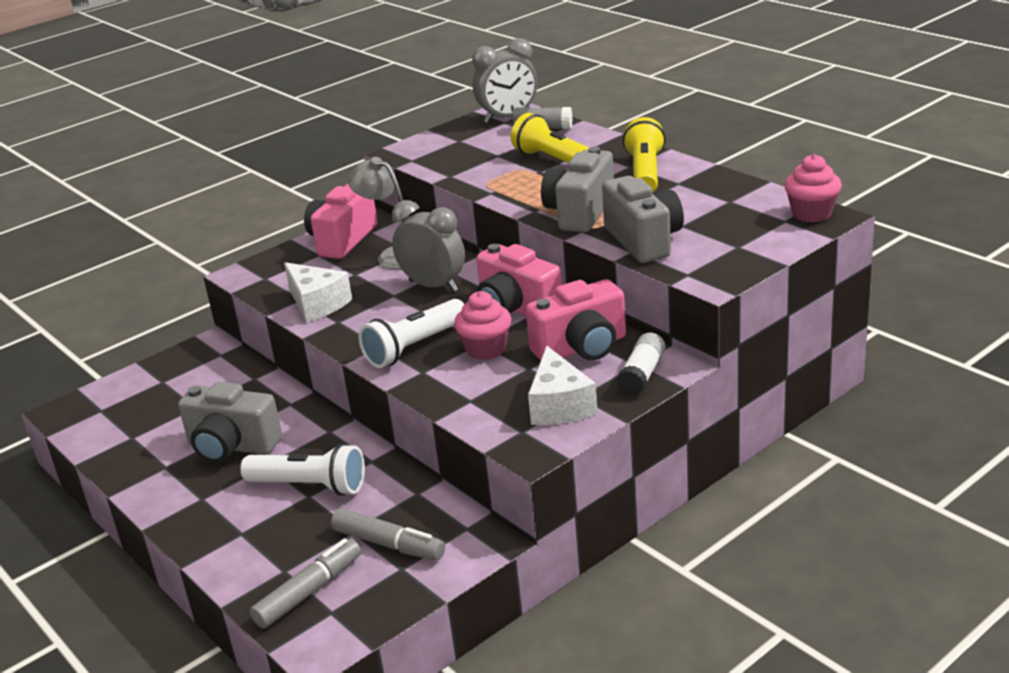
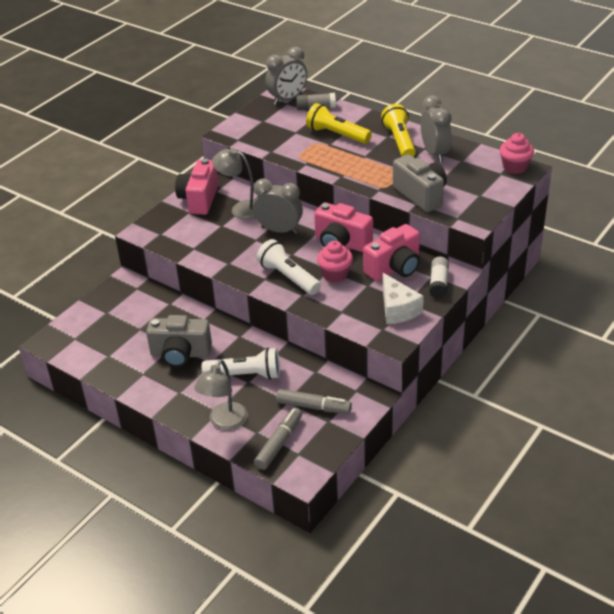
camera: 15 degrees left, 10 degrees up
white cheese [284,262,352,322] -> none
white flashlight [359,299,464,368] -> white flashlight turned 105 degrees clockwise [256,239,321,295]
grey camera [541,147,614,233] -> none
none -> grey lamp [194,359,248,430]
none -> grey clock [421,96,452,162]

